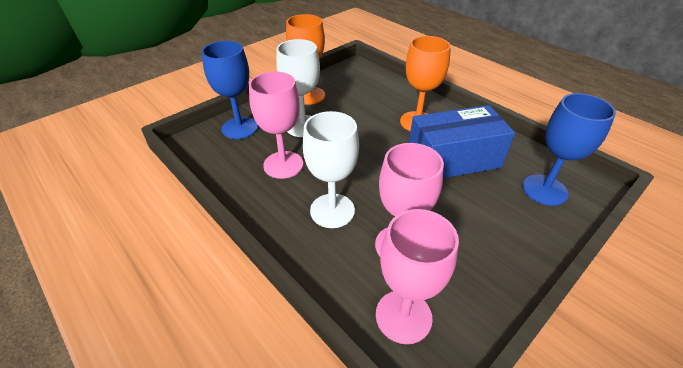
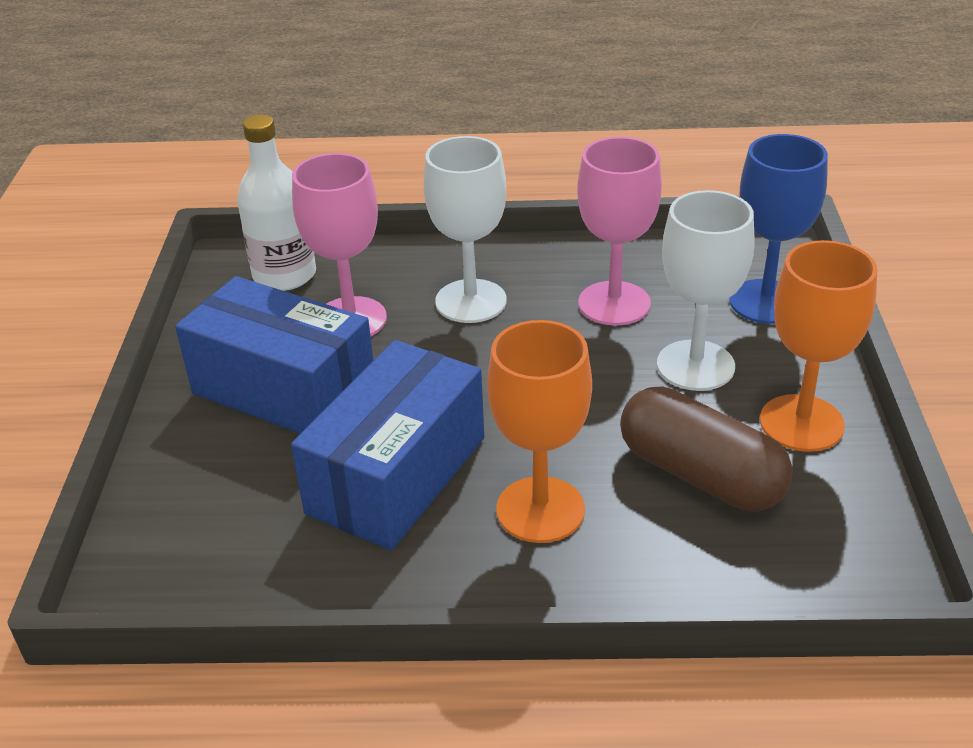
camera: 135 degrees right, 5 degrees down
pink goblet [376,209,459,344] -> white bottle [237,115,316,291]
blue goblet [522,93,616,206] -> none
none -> blue box [175,276,374,434]
none -> brown capsule [620,386,793,511]

